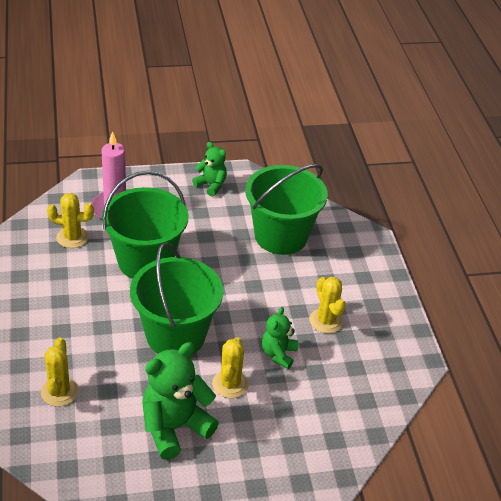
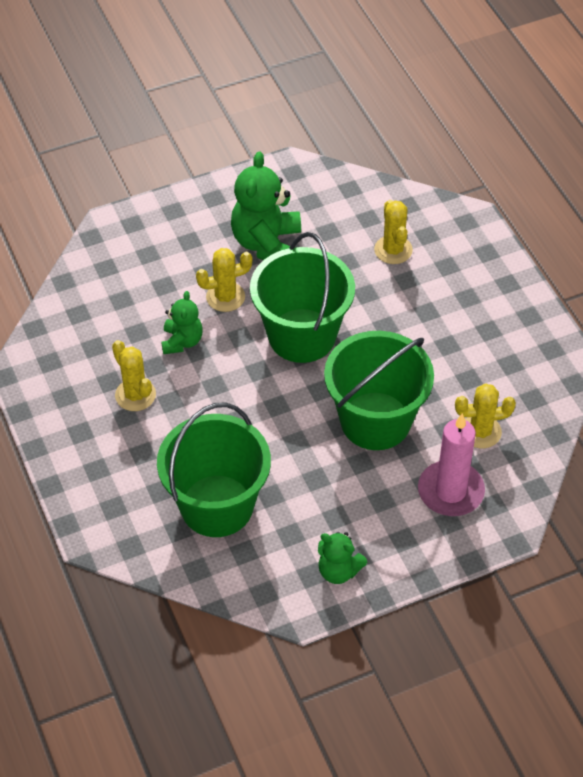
camera: 170 degrees right, 10 degrees up
green teddy bear [143,342,219,460] -> green teddy bear turned 150 degrees clockwise [231,151,301,260]
yellow cactus [212,337,248,398] -> yellow cactus turned 75 degrees clockwise [196,248,252,312]

